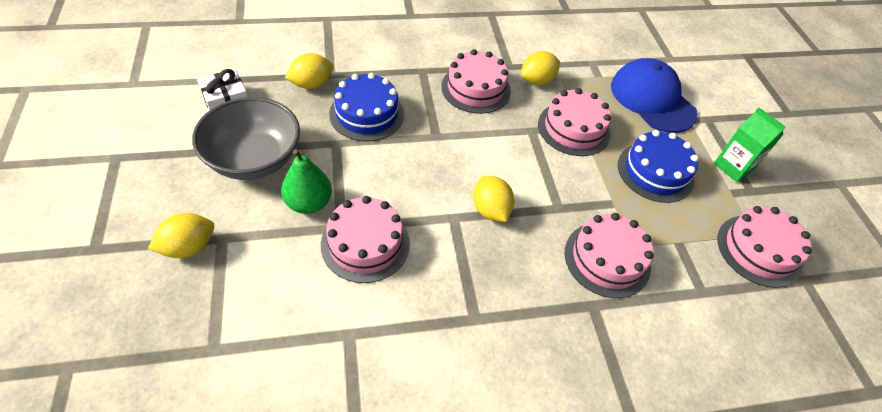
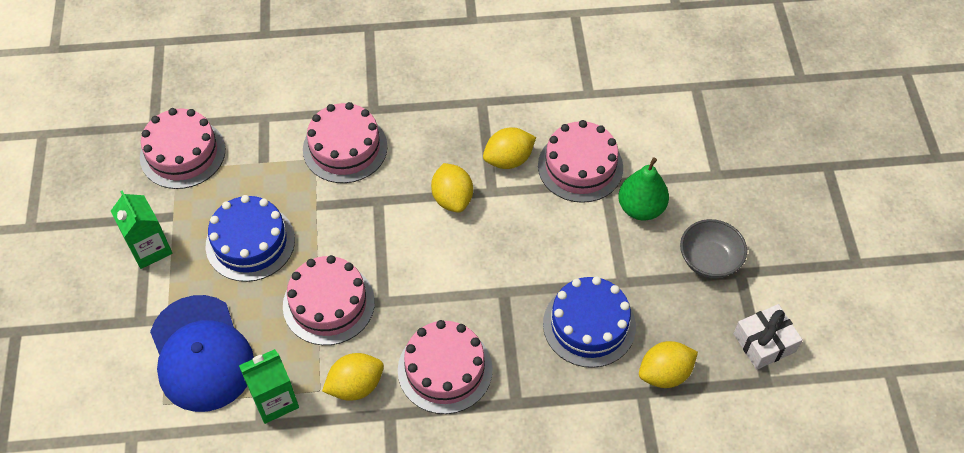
camera: 170 degrees left, 5 degrees up
yellow lemon [148,213,214,258] -> yellow lemon moved to [483,127,536,169]
grey bowl [192,97,300,180] -> grey bowl [680,219,747,278], size x0.60
none -> green carton [239,349,299,424]

